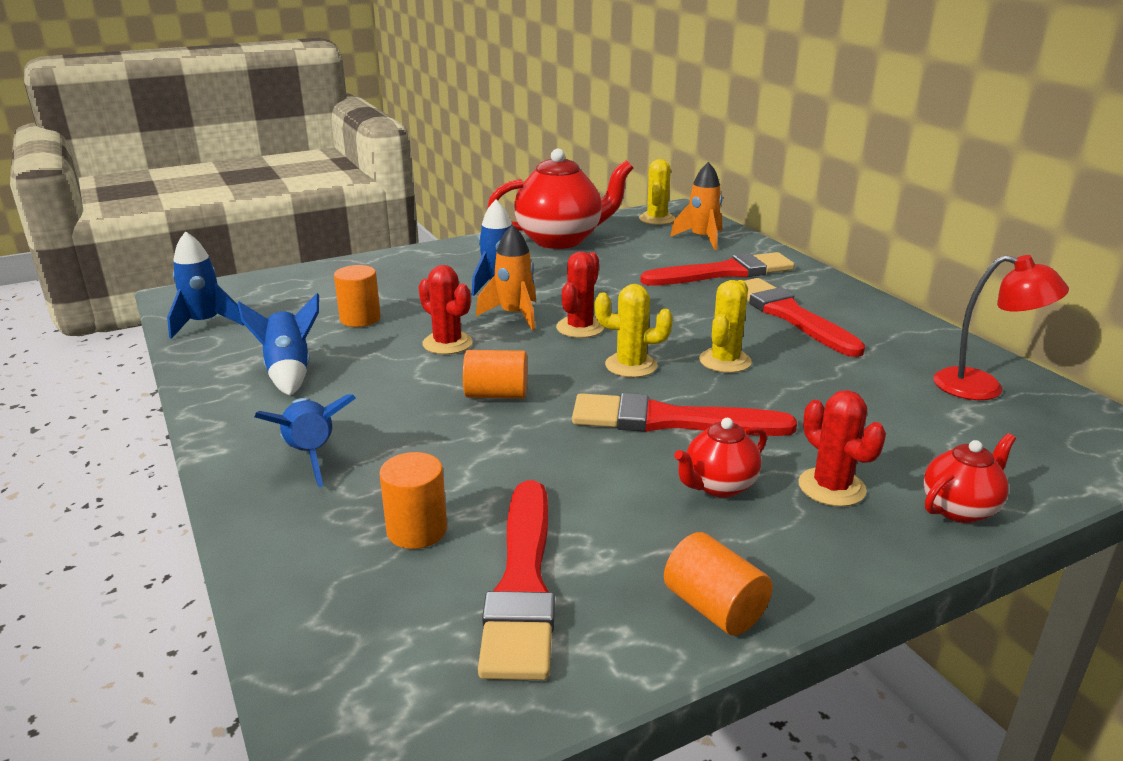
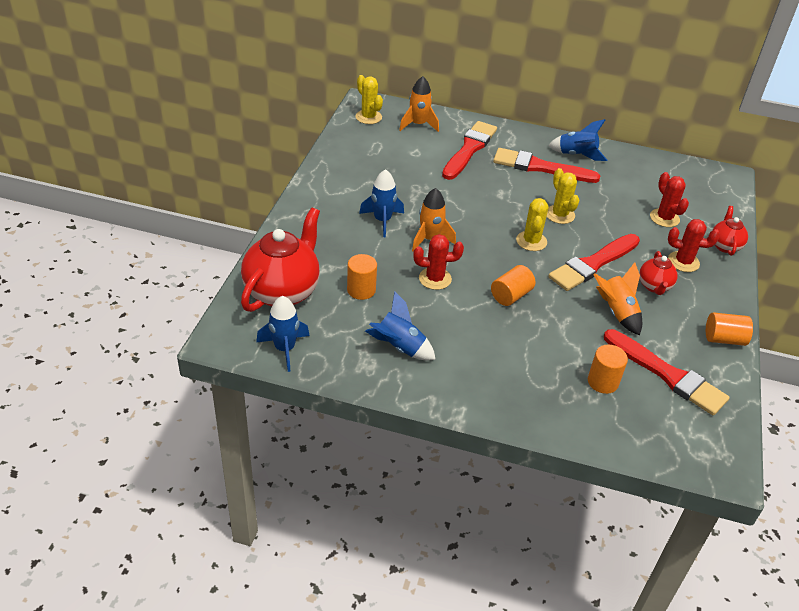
camera: 50 degrees left, 15 degrees up
blue rocket [255,395,356,487] -> blue rocket moved to [548,119,607,161]
red teapot [487,149,633,249] -> red teapot moved to [241,207,320,312]
red cactus [556,251,604,338] -> red cactus moved to [650,172,689,227]
yellow cactus [595,284,673,377] -> yellow cactus turned 45 degrees counterclockwise [516,198,548,251]
red lamp [933,255,1069,400] -> none
none -> orange rocket [593,262,642,335]

